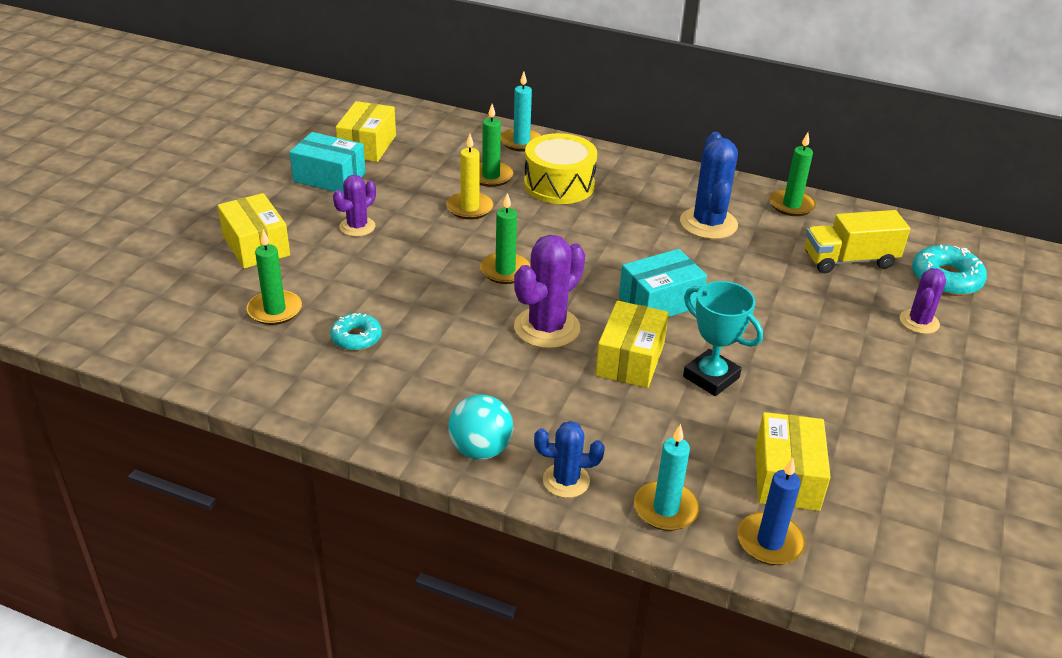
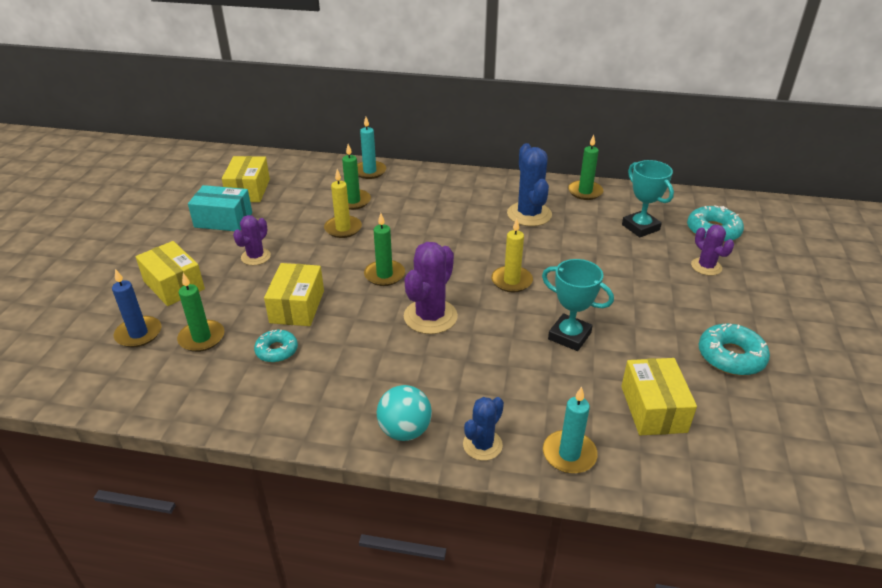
camera: 10 degrees left, 0 degrees up
yellow drum [524,133,597,204] -> none
blue cactus [534,421,605,498] -> blue cactus turned 45 degrees counterclockwise [463,397,504,461]
yellow box [595,301,669,388] -> yellow box moved to [264,263,324,326]
turquoise box [619,249,707,317] -> yellow candle [491,219,533,293]
blue candle [737,458,805,565] -> blue candle moved to [112,269,161,348]
yellow truck [805,210,910,273] -> turquoise trophy [622,160,674,237]
purple cactus [900,268,946,334] -> purple cactus turned 45 degrees counterclockwise [691,225,734,276]
none -> turquoise donut [699,324,770,376]

